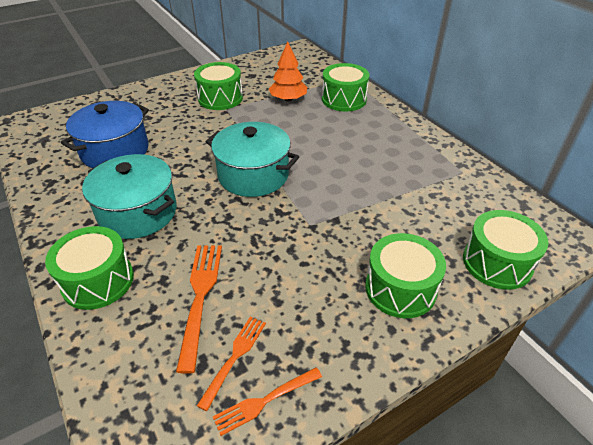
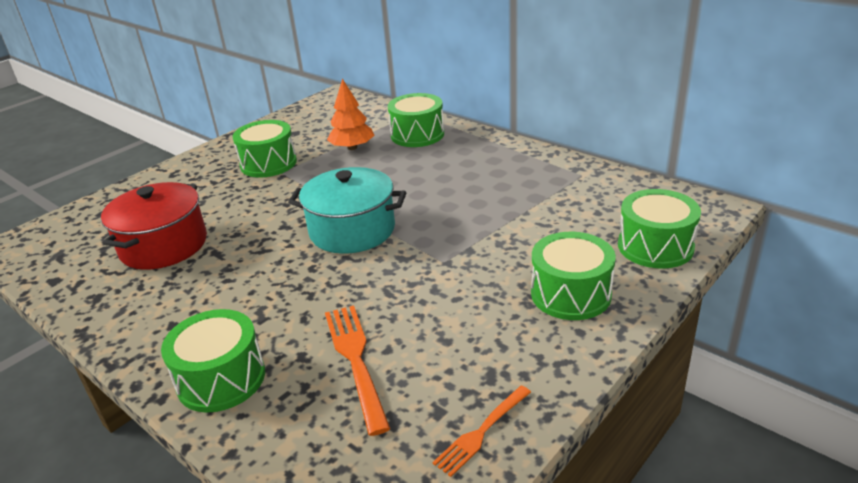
camera: 15 degrees left, 10 degrees down
blue pot [61,101,149,168] -> red pot [101,182,207,270]
turquoise pot [82,154,177,239] -> none
orange fork [197,317,266,411] -> none

